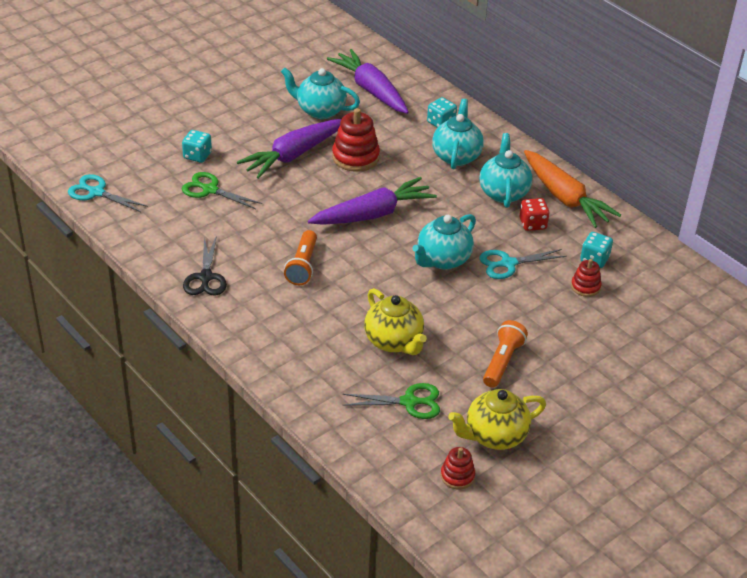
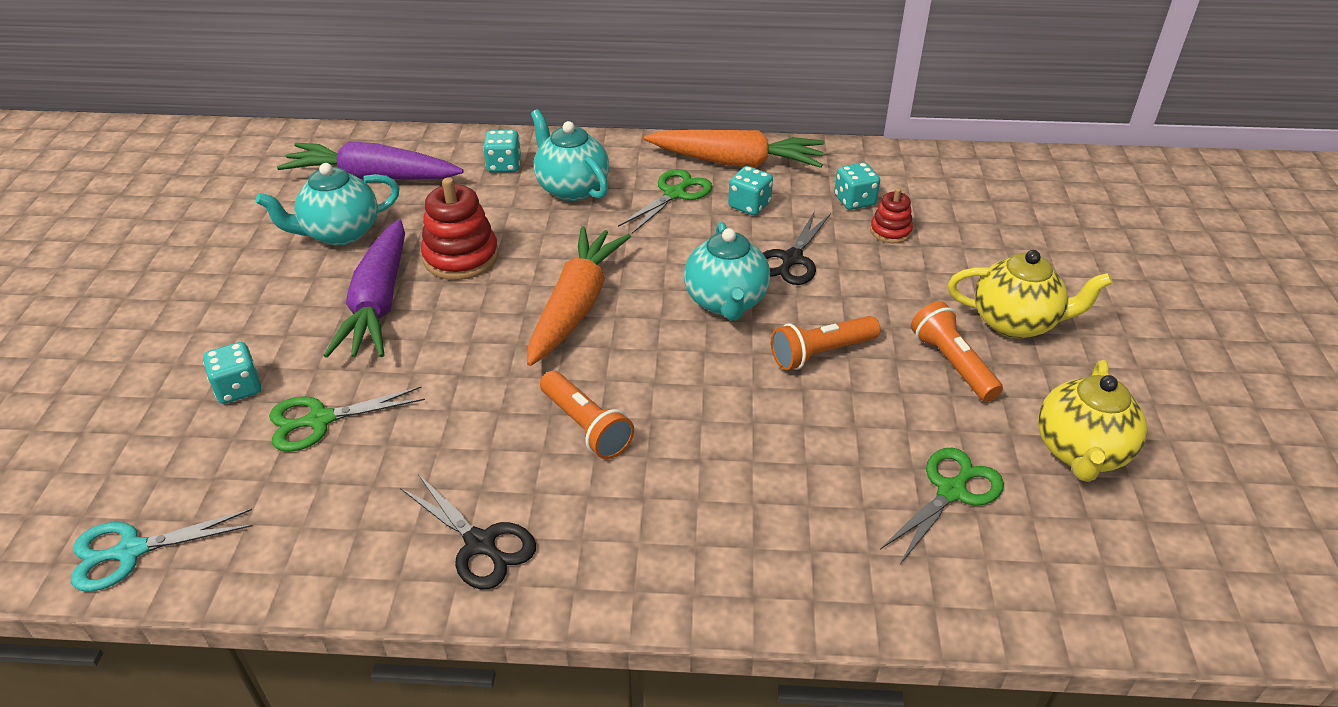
camera: 45 degrees left, 0 degrees up
purple carrot [308,177,437,225] -> orange carrot [527,226,631,366]
yellow teapot [364,288,427,355] -> yellow teapot moved to [948,250,1113,339]
red stacking toy [441,447,475,490] -> none
turquoise teapot [479,133,532,208] -> green scissors [618,169,712,234]
turquoise scissors [479,249,567,279] -> black scissors [763,211,831,285]
red dice [520,198,549,231] -> turquoise dice [728,166,773,215]
none -> orange flashlight [771,316,881,370]

